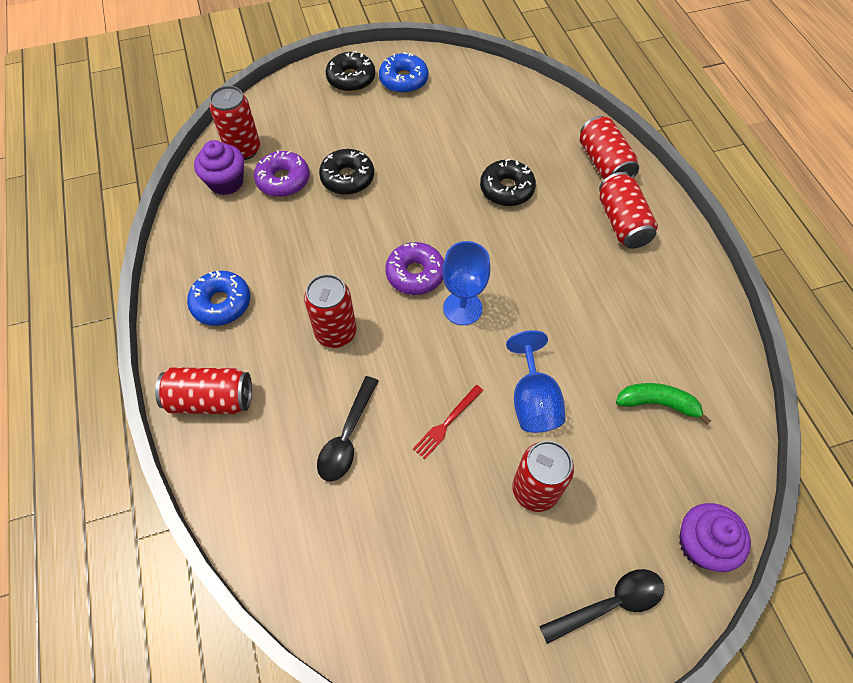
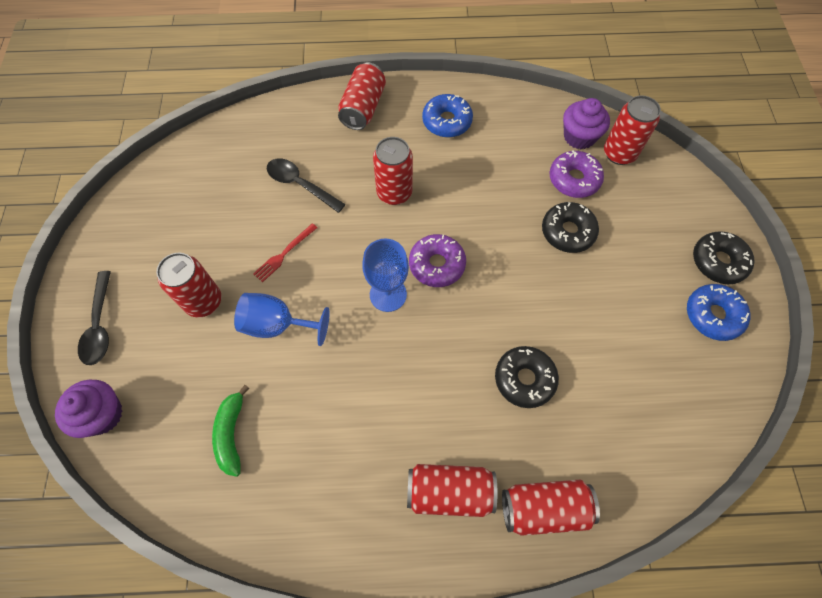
camera: 105 degrees right, 5 degrees up
red fork [413,385,483,459] -> red fork turned 105 degrees counterclockwise [253,223,317,282]
green banana [616,383,711,425] -> green banana turned 150 degrees clockwise [212,385,249,477]

